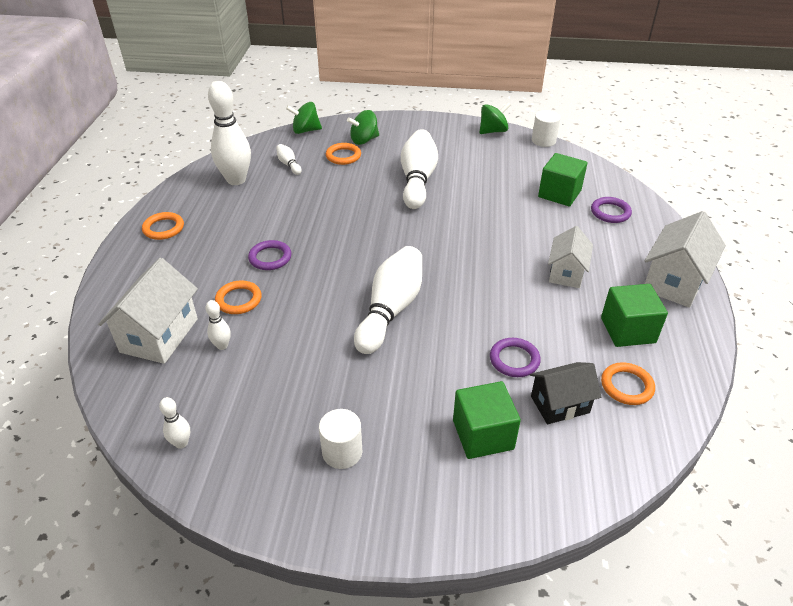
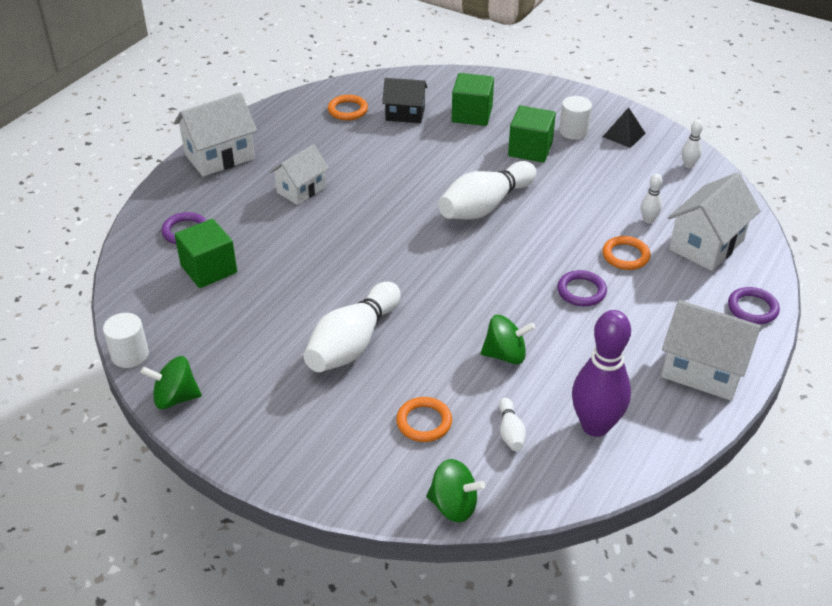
camera: 155 degrees left, 0 degrees up
orange ring [142,212,184,240] -> white house [661,300,761,401]
white bowling pin [208,81,251,185] -> purple bowling pin [572,310,631,437]
green spinning top [347,110,379,145] -> green spinning top moved to [481,315,535,365]
purple ring [490,338,541,377] -> purple ring moved to [728,287,780,324]
green cube [601,284,668,347] -> green cube moved to [508,106,556,162]
none -> black pyramid [603,107,646,148]

